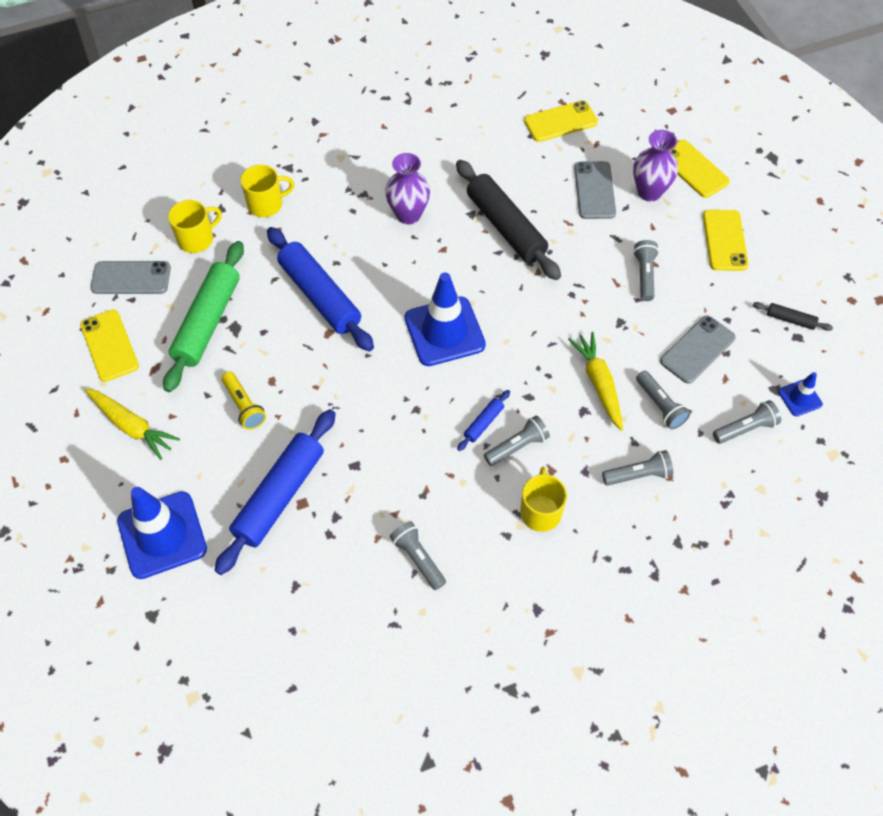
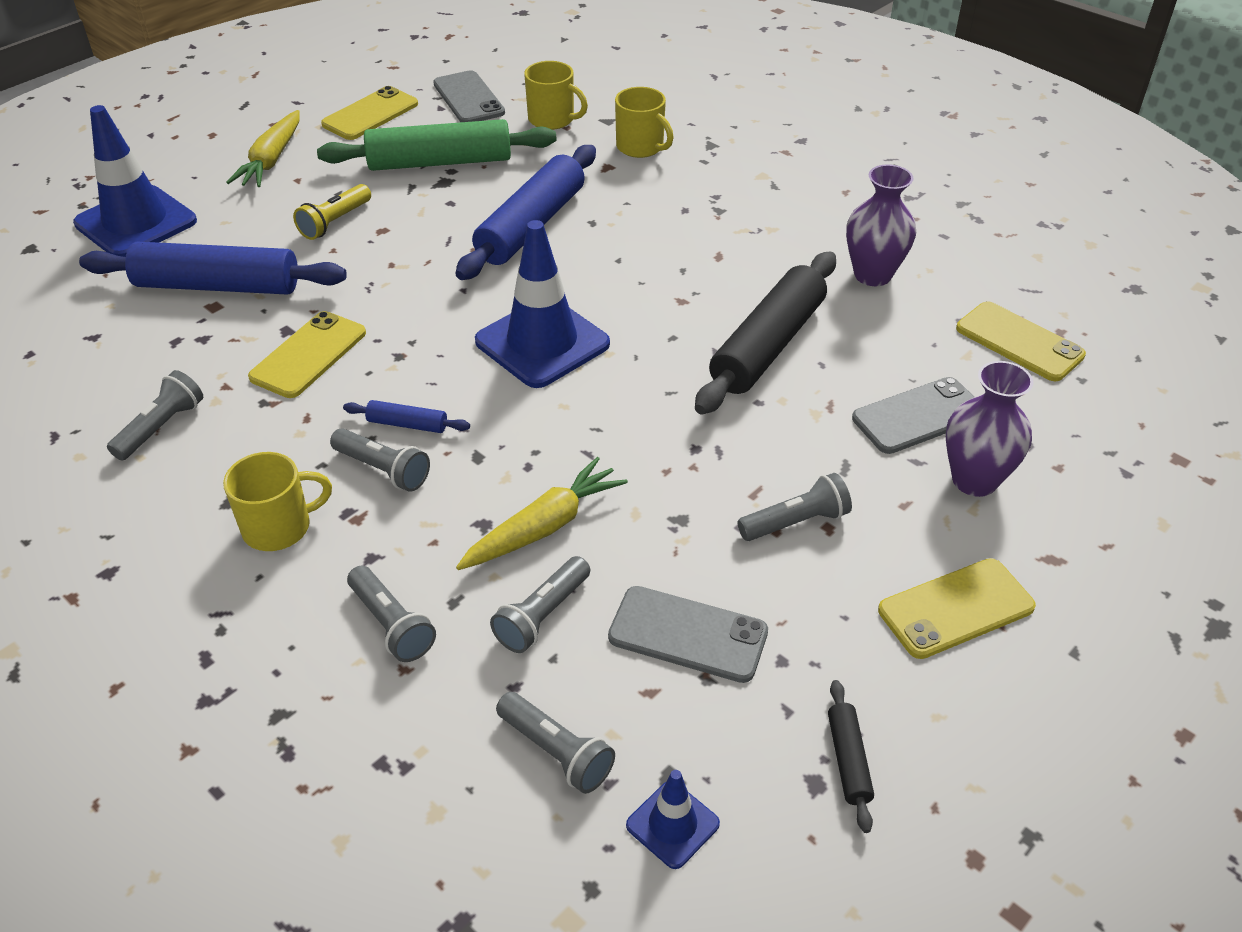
camera: 65 degrees right, 15 degrees down
purple vase [385,153,430,224] -> purple vase moved to [846,164,917,286]
yellow phone [669,140,730,198] -> yellow phone moved to [248,311,366,398]

